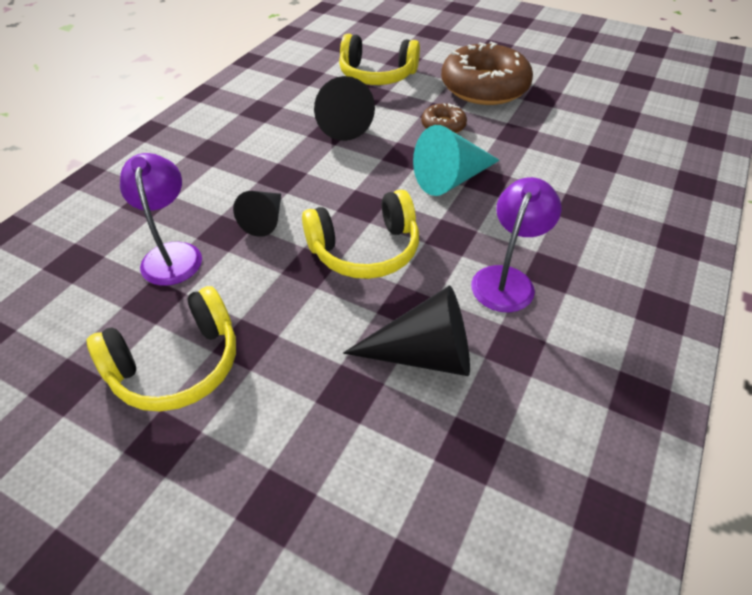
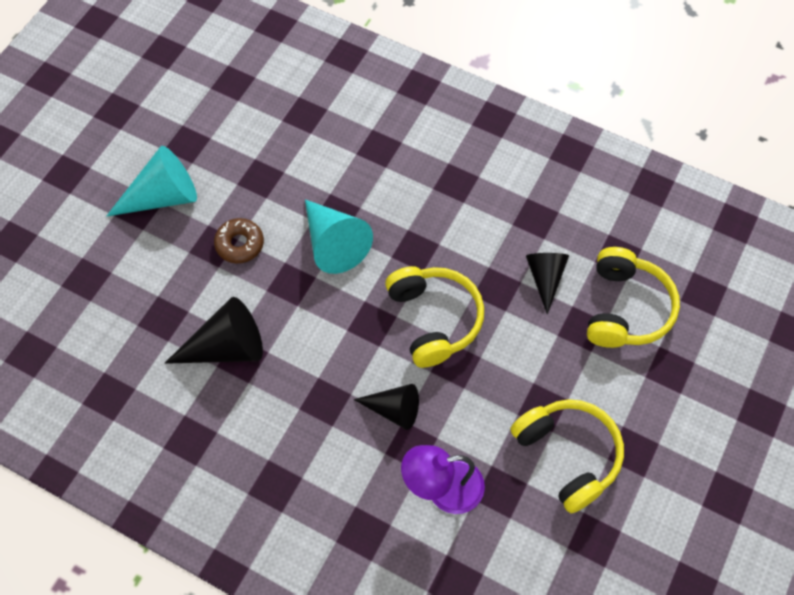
camera: 90 degrees left, 15 degrees up
yellow headphones [339,34,420,85] -> yellow headphones moved to [587,247,680,348]
black cone [343,286,470,376] -> black cone [526,253,569,314], size x0.65
brown donut [441,42,533,105] -> turquoise cone [106,146,197,217]
purple lamp [471,177,561,312] -> none

